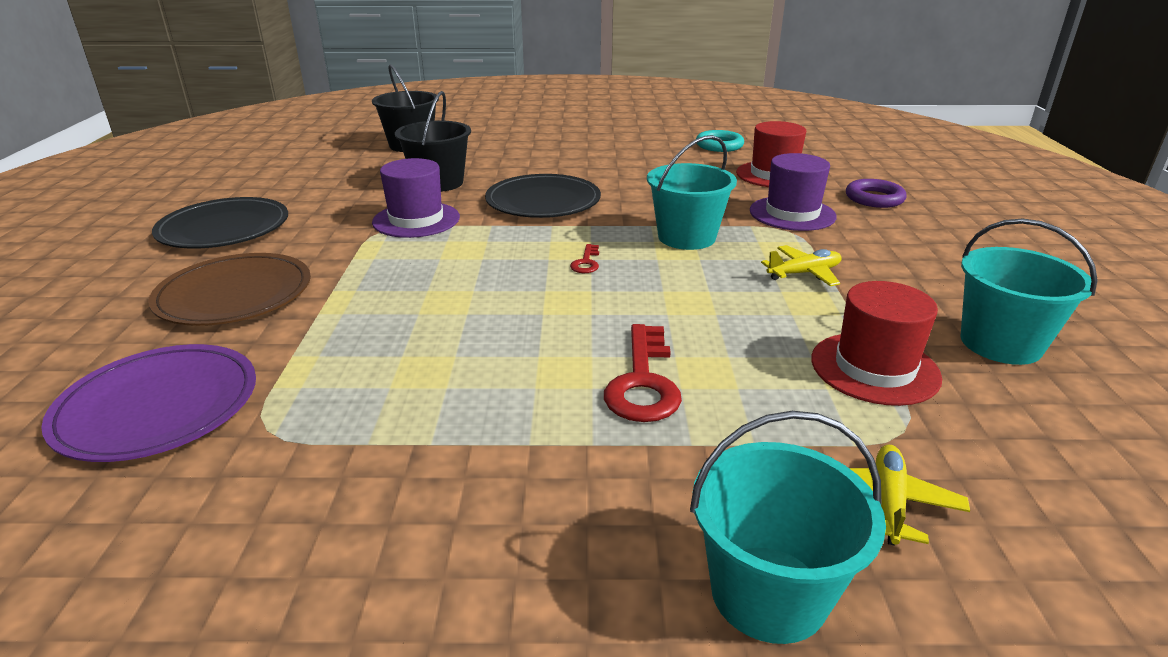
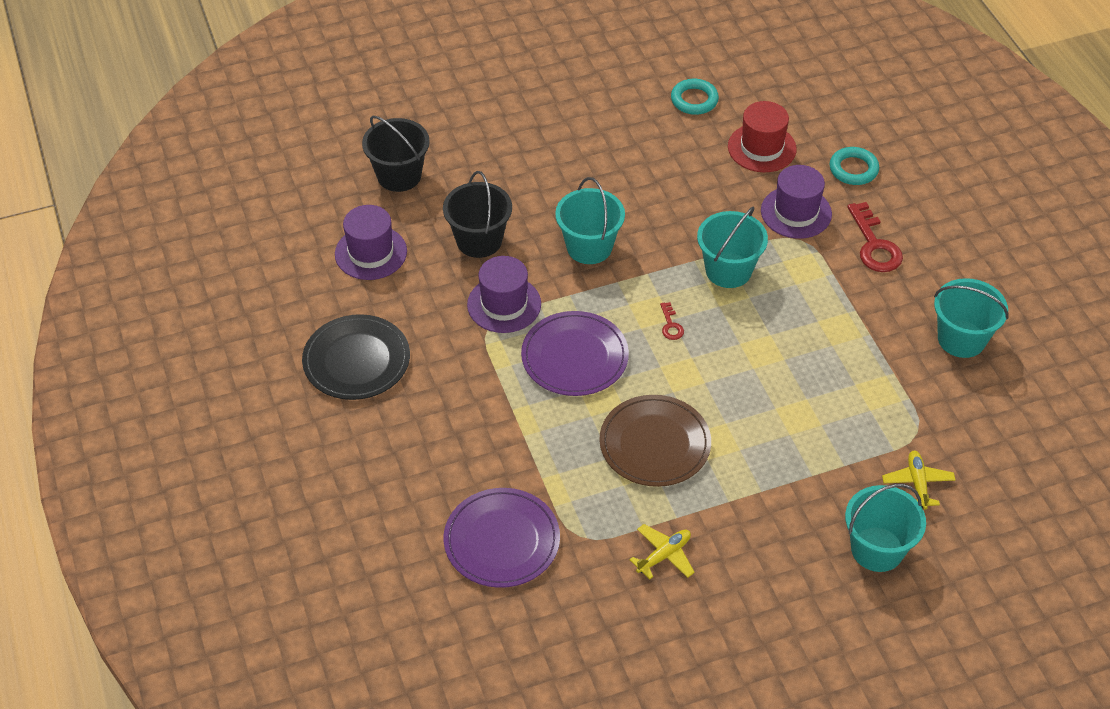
camera: 20 degrees left, 20 degrees up
brown plate [148,253,311,326] -> brown plate moved to [599,395,711,487]
black plate [485,174,601,218] -> turquoise bucket [555,177,625,264]
red key [604,324,682,422] -> red key moved to [847,202,903,272]
yellow plane [761,245,842,286] -> yellow plane moved to [629,524,695,579]
red hat [811,281,942,406] -> none
purple ring [846,179,907,208] -> turquoise ring [830,147,879,185]
none -> purple hat [335,205,407,280]
none -> purple plate [521,311,629,396]

